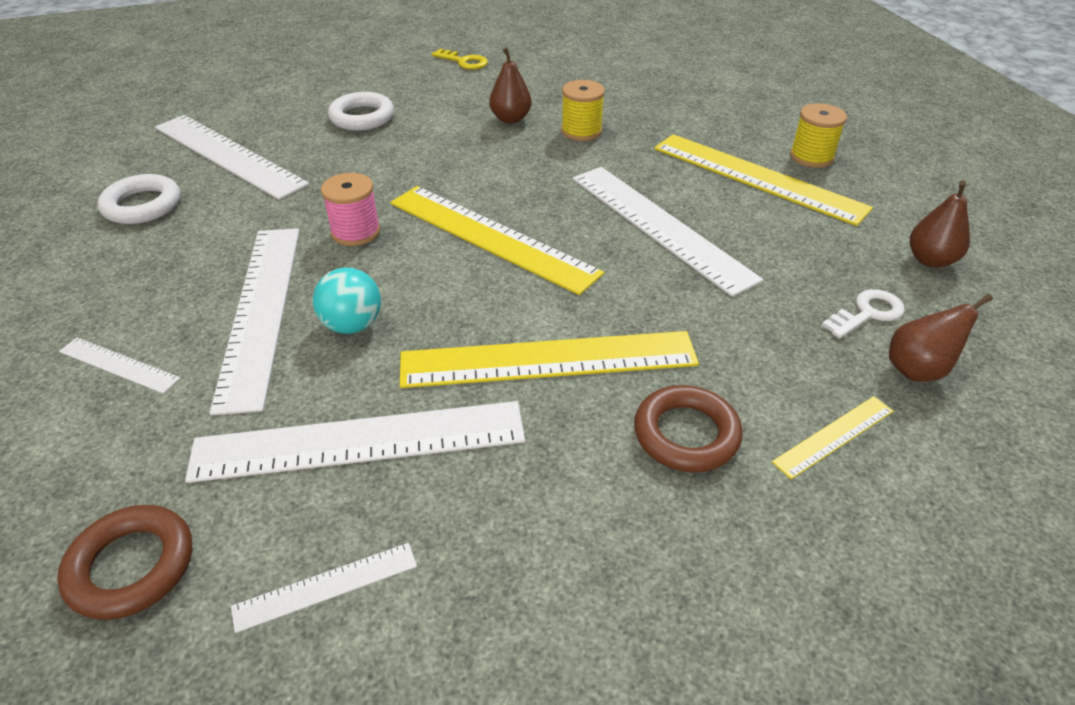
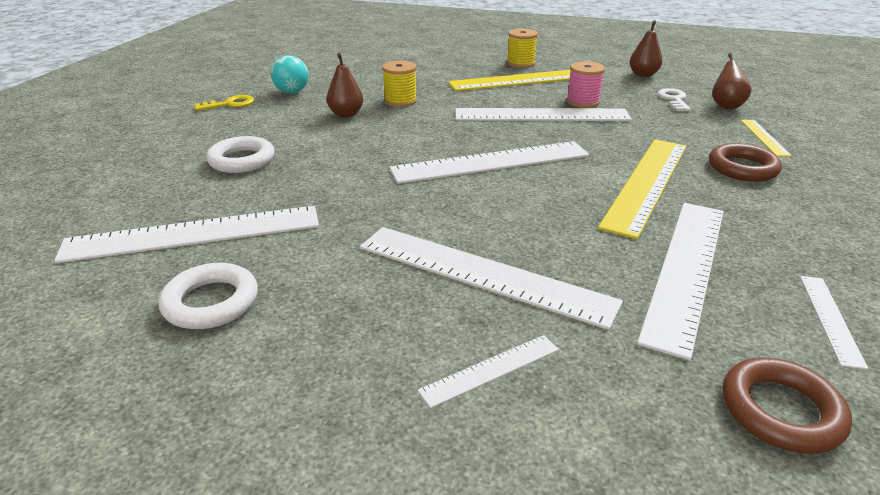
camera: 55 degrees left, 10 degrees down
turquoise ball [313,268,381,334] -> turquoise ball moved to [271,55,308,93]
pink spool [321,173,381,246] -> pink spool moved to [566,61,605,108]
yellow ruler [390,186,604,295] -> white ruler [389,141,589,184]

